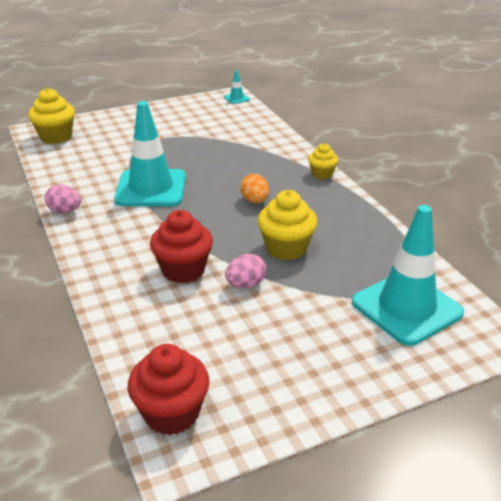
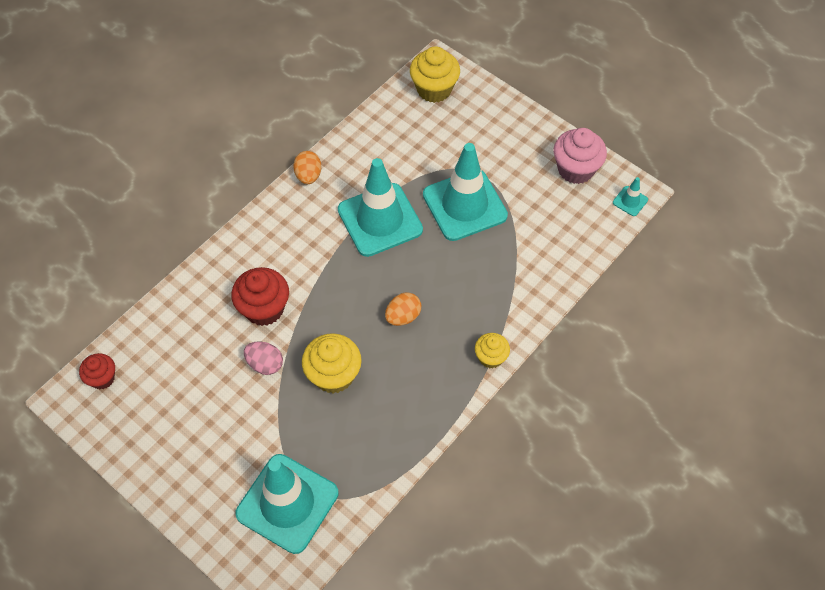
camera: 65 degrees right, 25 degrees up
pink egg [45,184,81,213] -> orange egg [293,151,321,184]
red cupcake [128,344,209,435] -> red cupcake [79,353,115,389], size x0.60
none -> turquoise traffic cone [423,143,508,241]
none -> pink cupcake [553,128,607,184]

